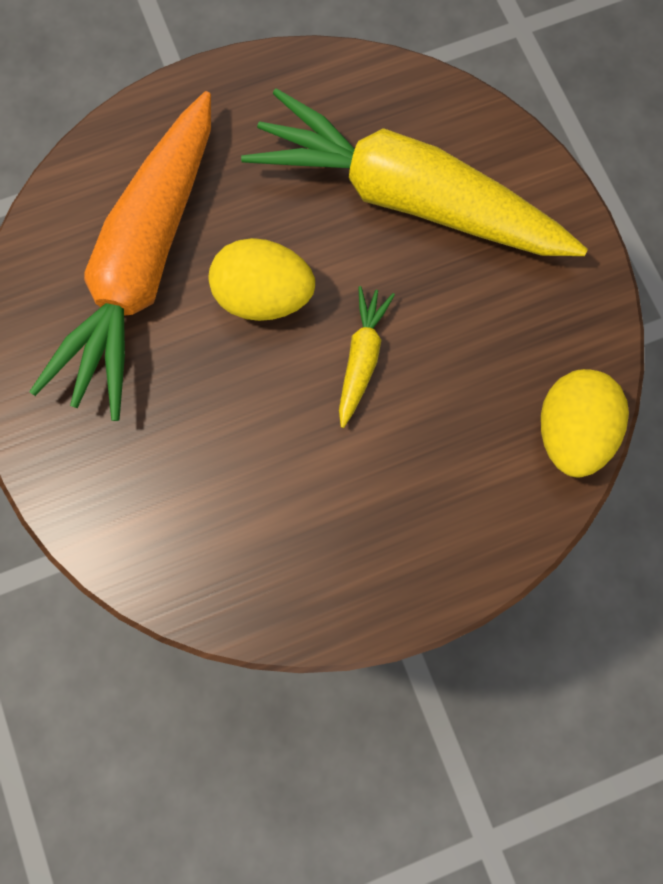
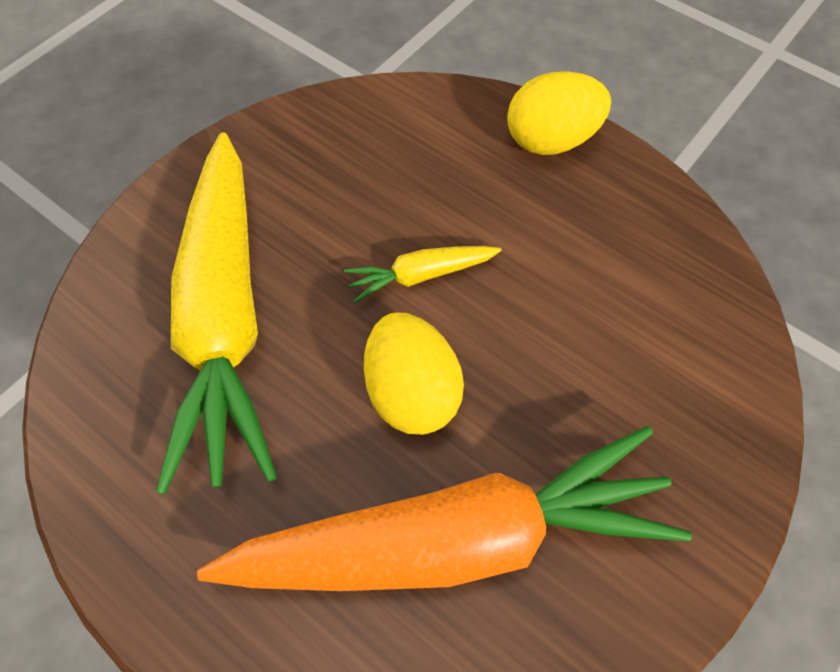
camera: 120 degrees left, 15 degrees down
yellow egg [541,369,629,477] -> yellow egg moved to [507,71,611,155]

